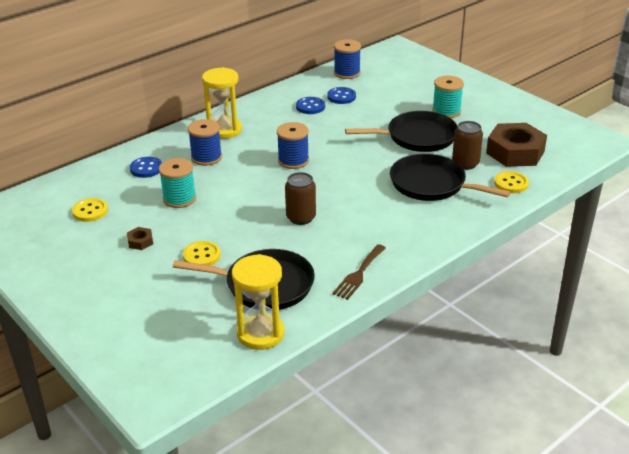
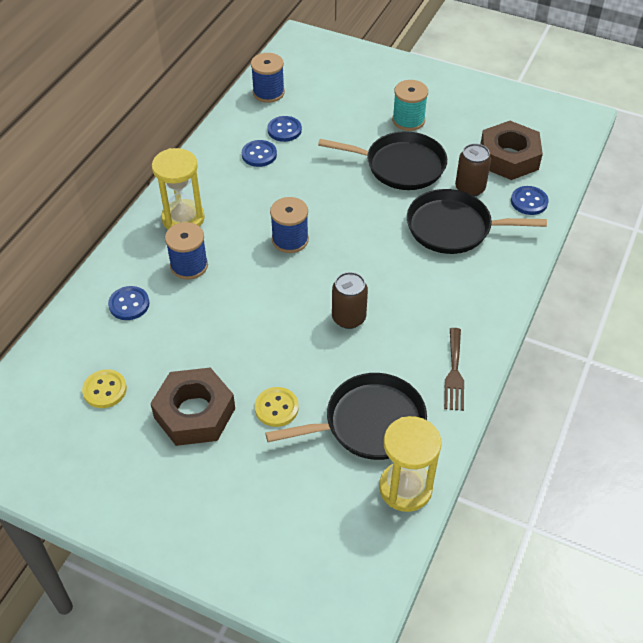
camera: 25 degrees left, 15 degrees up
brown nut [127,227,153,250] -> brown nut [150,367,235,446], size x2.44
turquoise spool [159,158,196,208] -> none
black pan [345,111,457,152] -> black pan turned 45 degrees clockwise [318,131,447,190]
yellow button [494,171,529,193] -> blue button [511,186,549,215]

